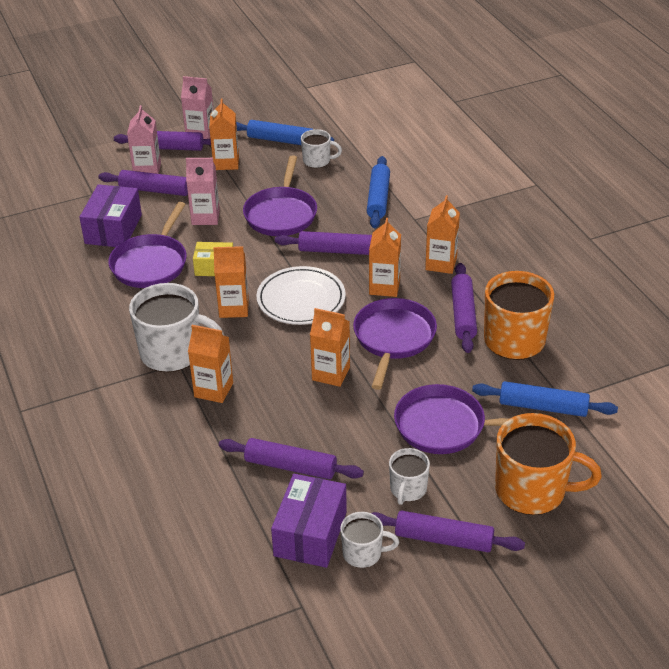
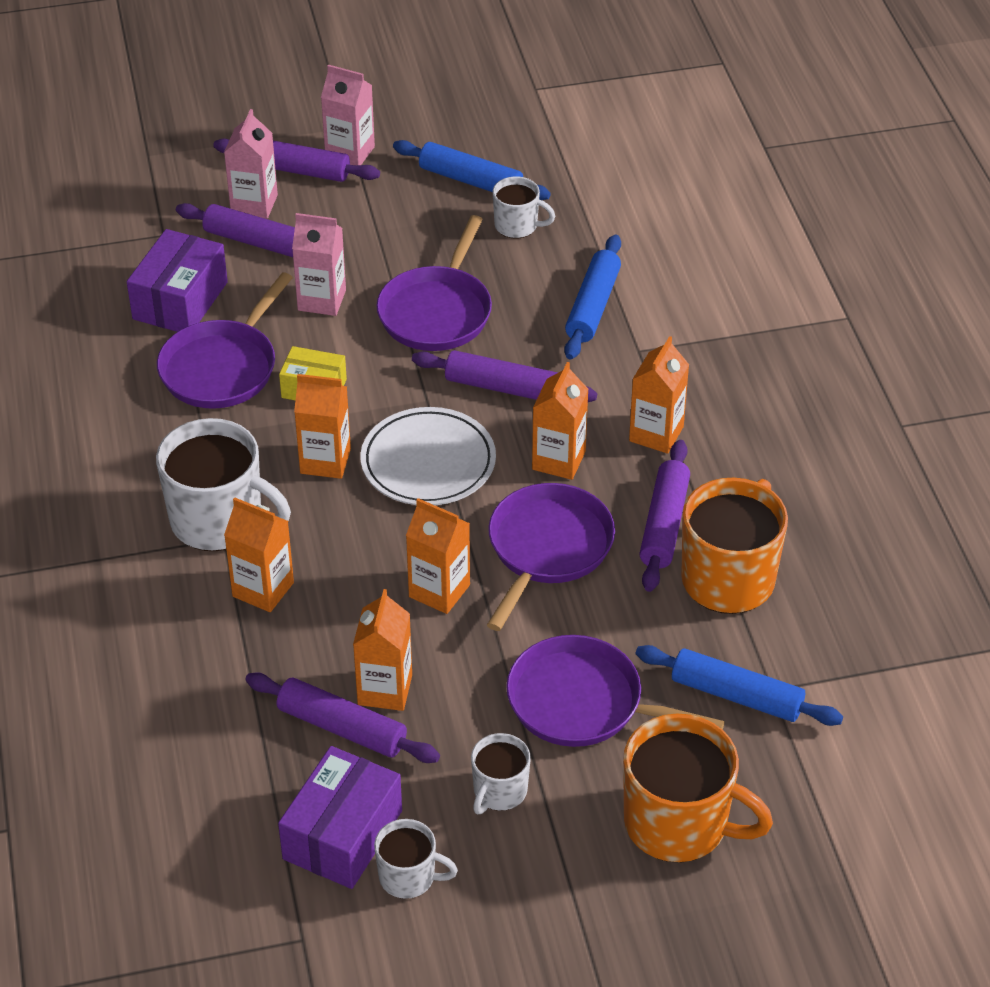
camera: 10 degrees right, 5 degrees up
orange carton [209,99,239,170] -> orange carton moved to [353,589,412,711]
purple rolling pin [372,510,525,552] -> none

